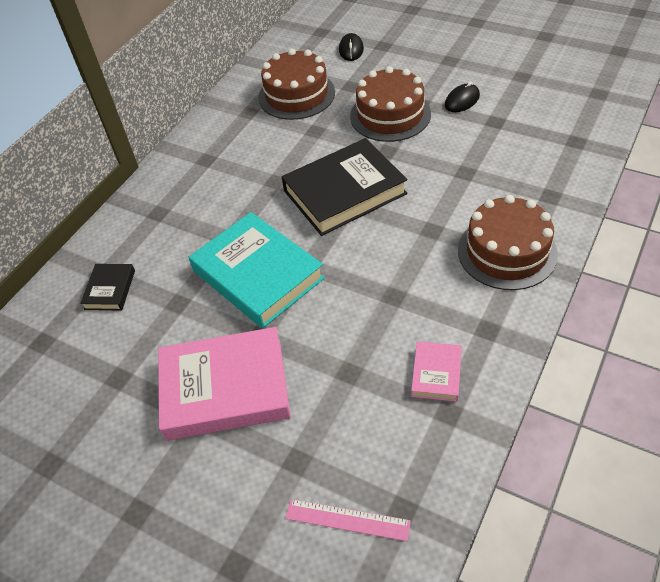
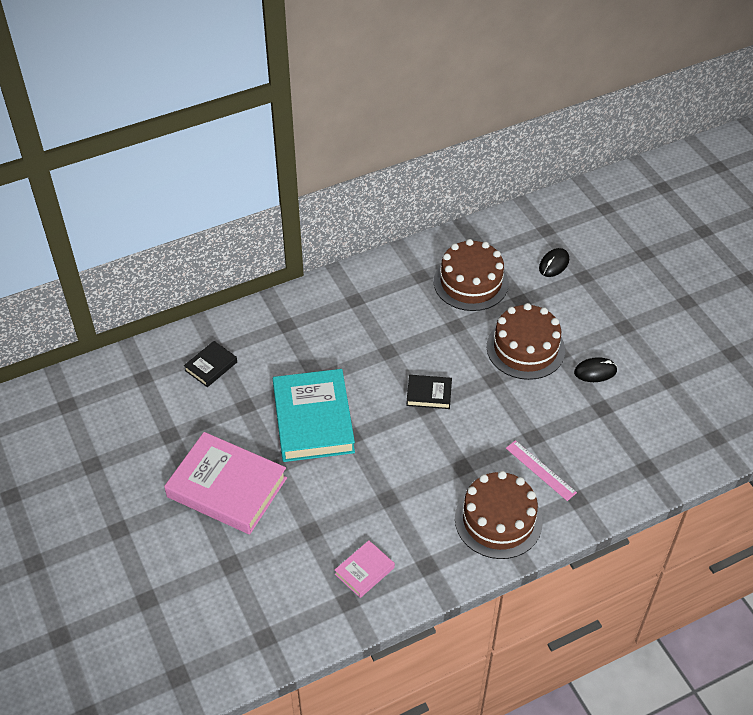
camera: 30 degrees right, 0 degrees up
black book [282,138,407,236] -> black book [406,375,452,409], size x0.47
pink ruler [285,499,411,541] -> pink ruler moved to [506,440,577,501]

